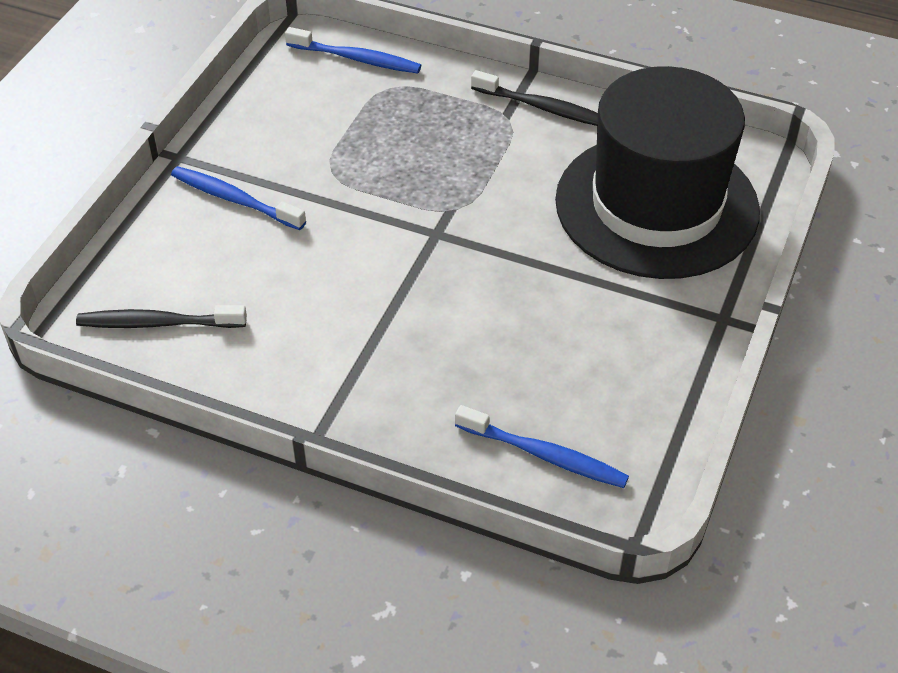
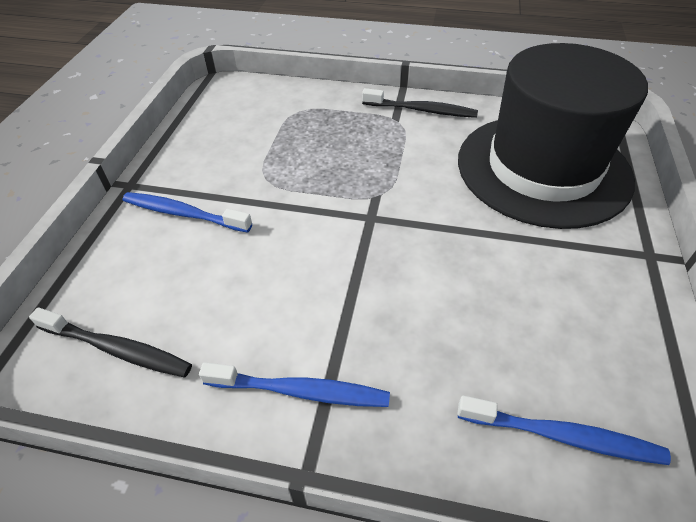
camera: 10 degrees left, 0 degrees up
black toothbrush [76,305,247,328] -> black toothbrush turned 150 degrees counterclockwise [29,308,192,377]
blue toothbrush [285,27,421,74] -> blue toothbrush moved to [199,362,390,407]

